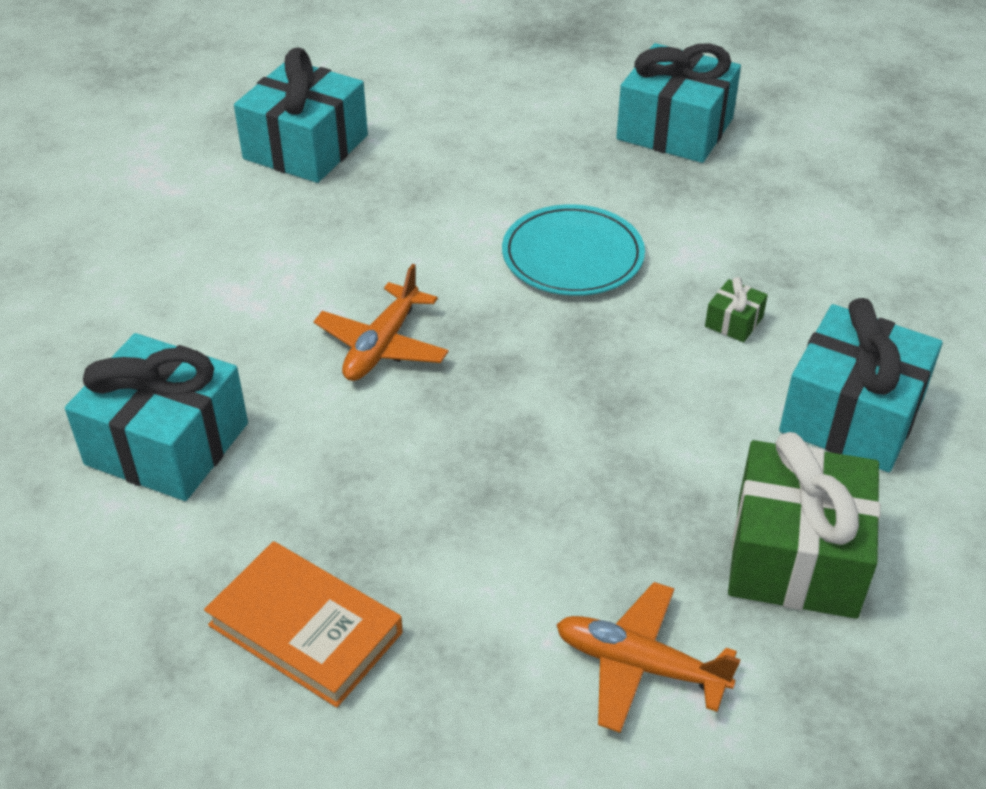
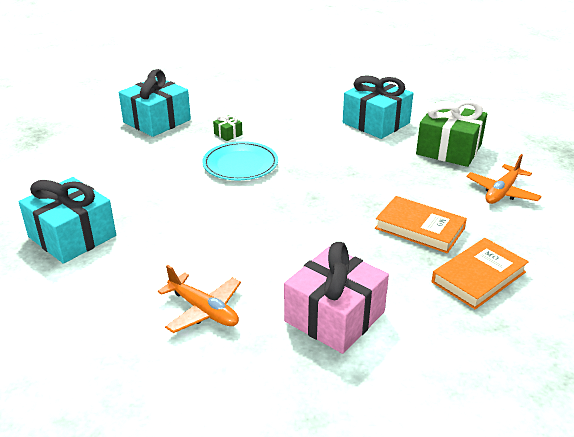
camera: 75 degrees left, 10 degrees down
turquoise gift [65,333,248,501] -> pink gift [284,242,389,354]
orange plane [314,264,449,381] -> orange plane moved to [158,265,241,333]
green gift [705,277,768,342] -> green gift moved to [213,115,243,141]
none -> orange book [375,196,467,253]

